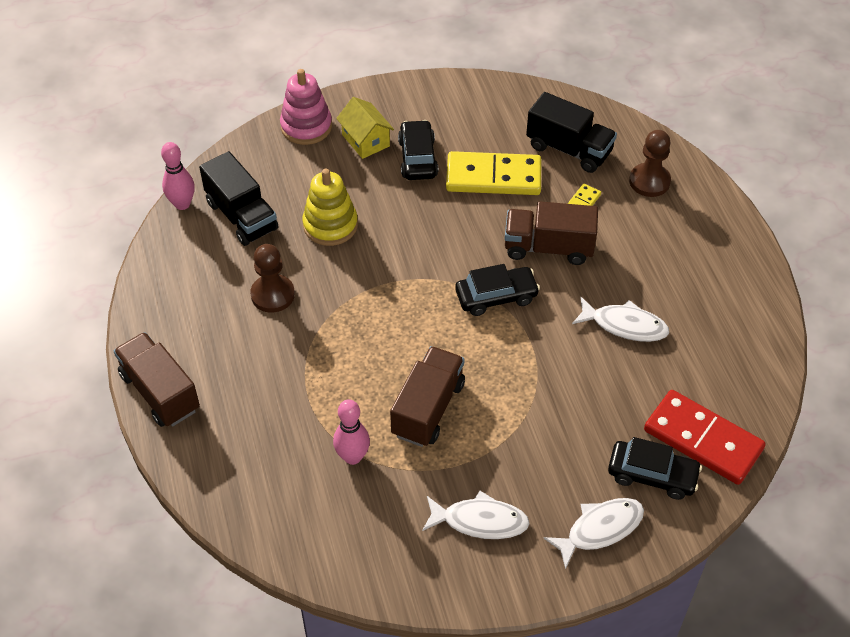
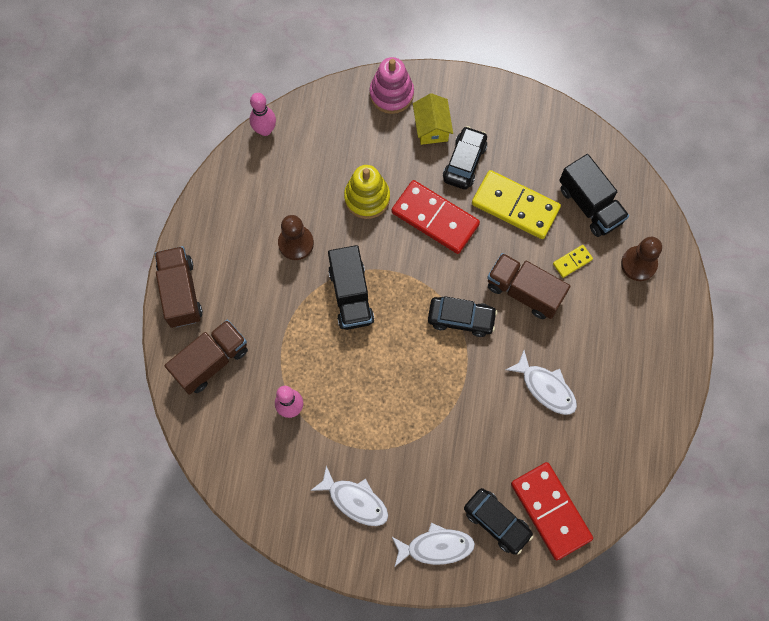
camera: 25 degrees right, 20 degrees up
black truck [199,151,278,246] -> black truck moved to [328,245,375,330]
brown truck [390,346,465,447] -> brown truck moved to [164,319,248,395]
none -> red domino [392,180,480,254]

